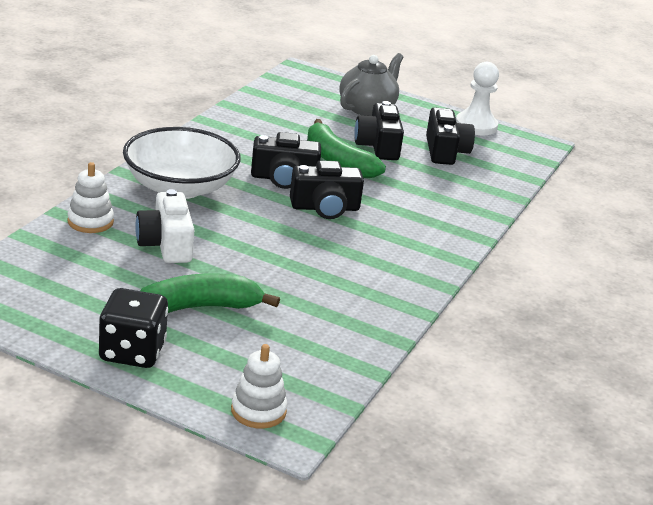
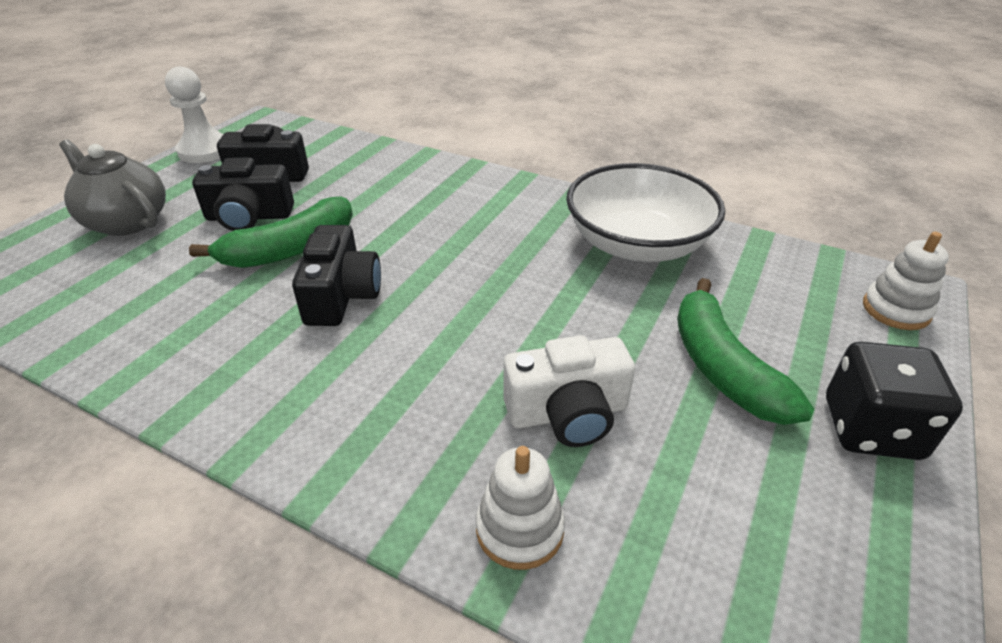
camera: 85 degrees left, 10 degrees up
white bowl [123,127,241,199] -> white bowl moved to [566,163,725,262]
black camera [290,160,364,219] -> none

